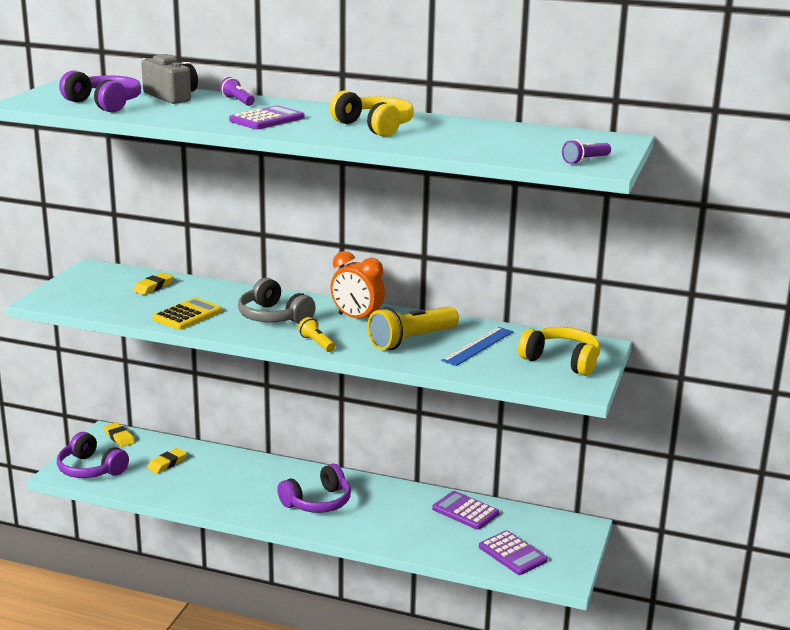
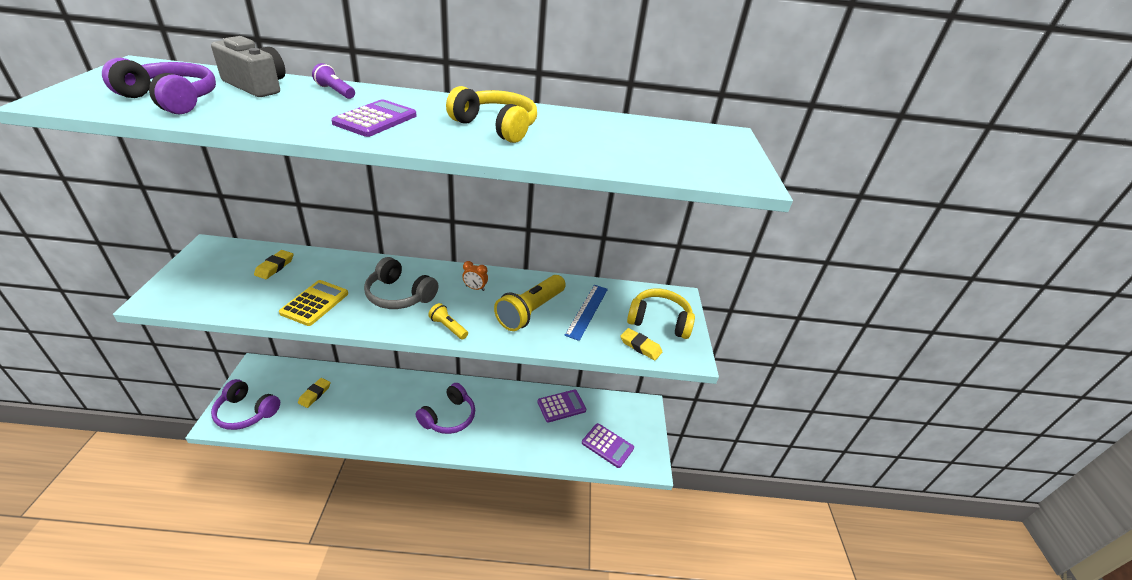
camera: 20 degrees left, 15 degrees up
yellow eraser [104,422,135,447] -> yellow eraser moved to [620,328,662,360]
orange clock [331,251,385,318] -> orange clock [462,261,488,291], size x0.52
purple calculator [432,491,499,530] -> purple calculator turned 135 degrees clockwise [538,390,586,423]
purple flashlight [562,139,611,164] -> none

